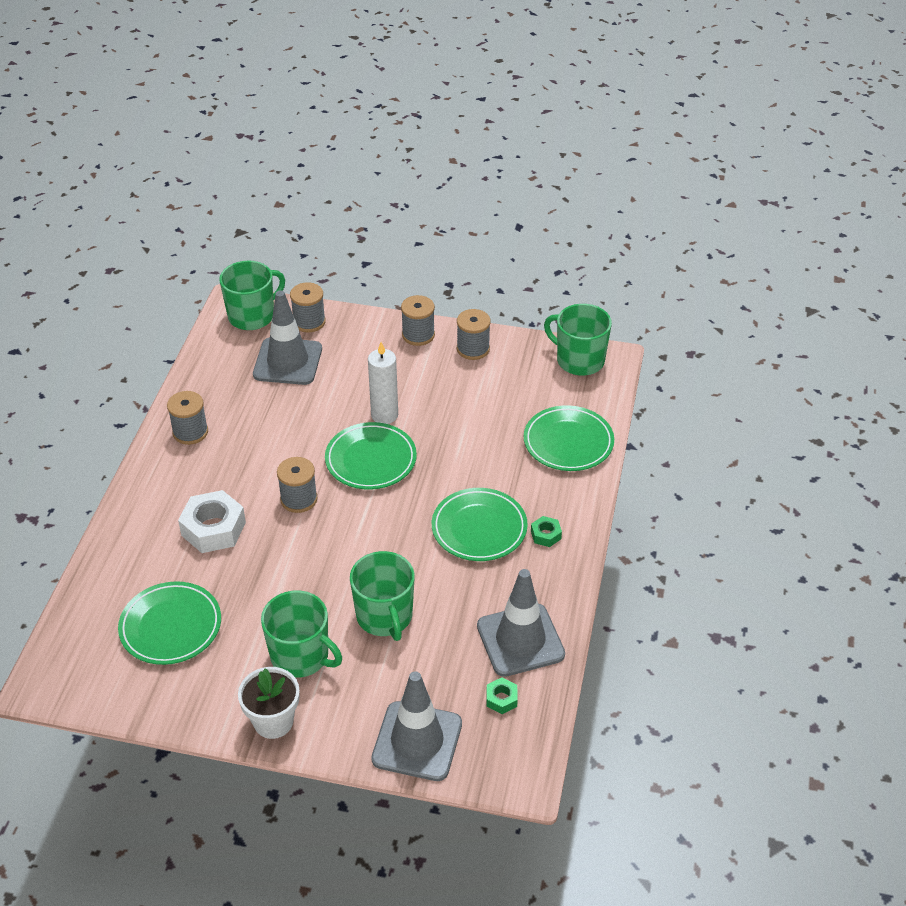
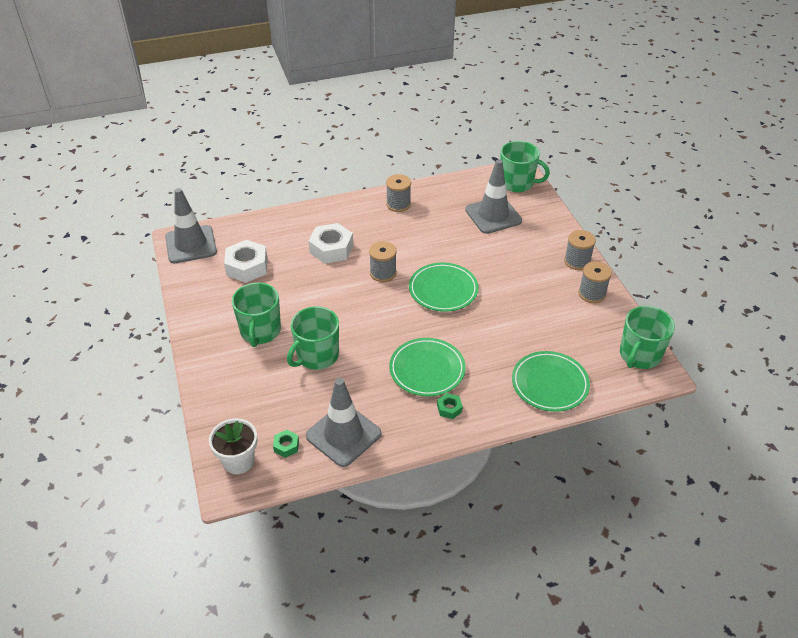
camera: 60 degrees right, 0 degrees up
green plate [118,581,221,665] -> white nut [224,240,268,283]
white flower pot [238,667,300,739] -> white flower pot moved to [209,418,257,474]
grey spool [290,282,326,332] -> none
white candle [368,342,398,424] -> none
grey traffic cone [371,671,462,781] -> grey traffic cone moved to [165,188,217,263]
green mug [544,304,612,376] -> green mug turned 150 degrees counterclockwise [620,306,675,369]

